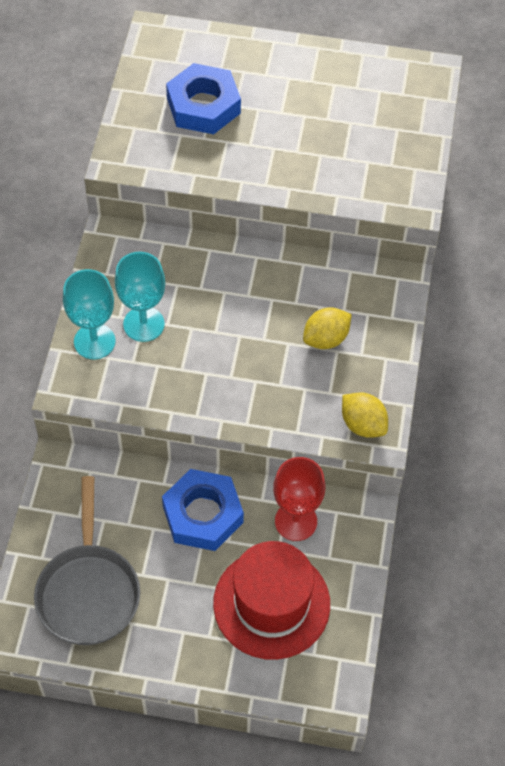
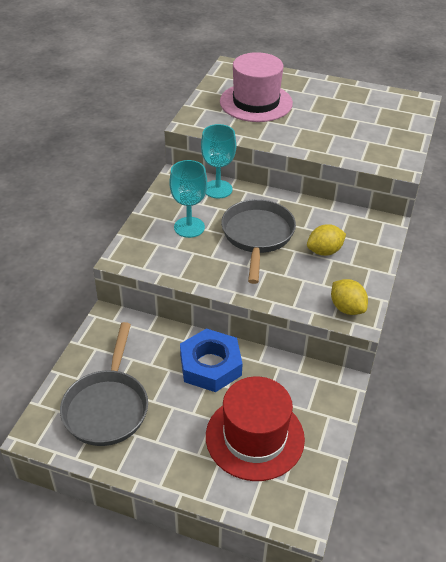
camera: 10 degrees right, 15 degrees down
turquoise goblet [63,269,116,359] -> turquoise goblet moved to [201,124,236,199]
blue nut [166,63,241,134] -> pink hat [220,52,293,122]
red goblet [273,457,325,541] -> none
none -> grey pan [221,199,296,284]

